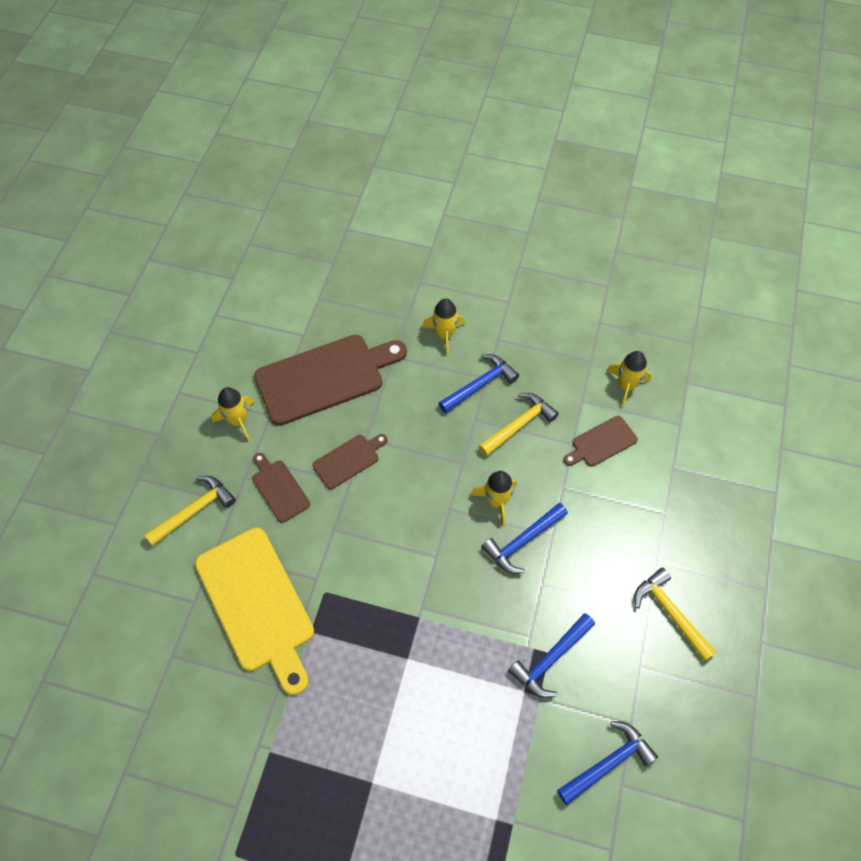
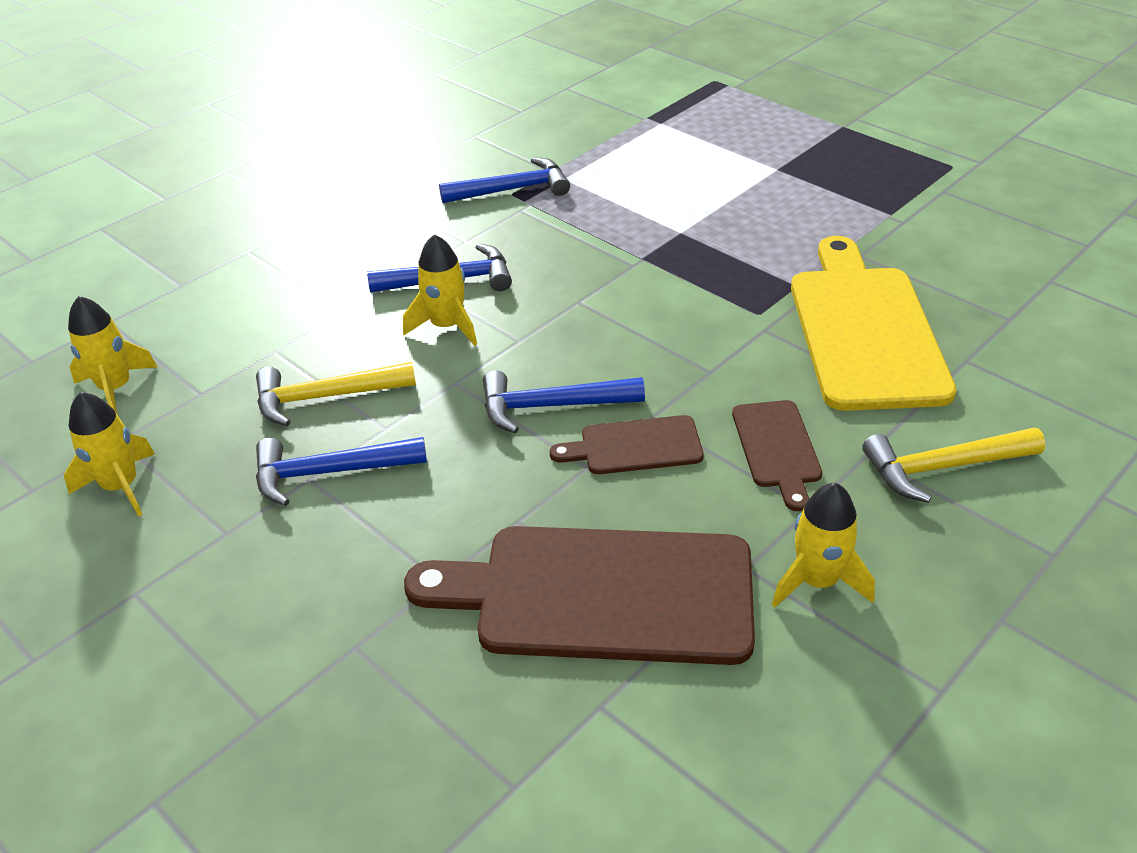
camera: 150 degrees left, 20 degrees down
yellow rocket [422,299,465,356] -> yellow rocket moved to [64,392,155,516]
blue hammer [557,721,658,805] -> blue hammer moved to [483,370,645,434]
brown cutting board [564,416,638,467] -> none
yellow hammer [635,568,716,661] -> none

